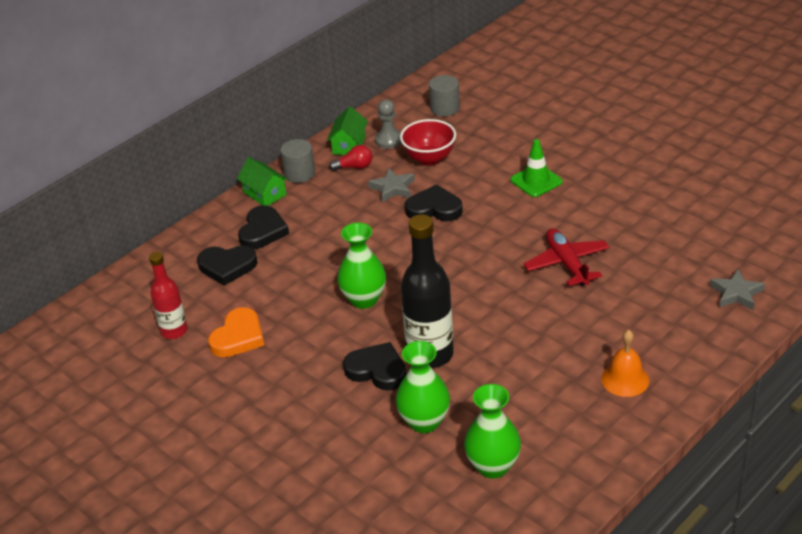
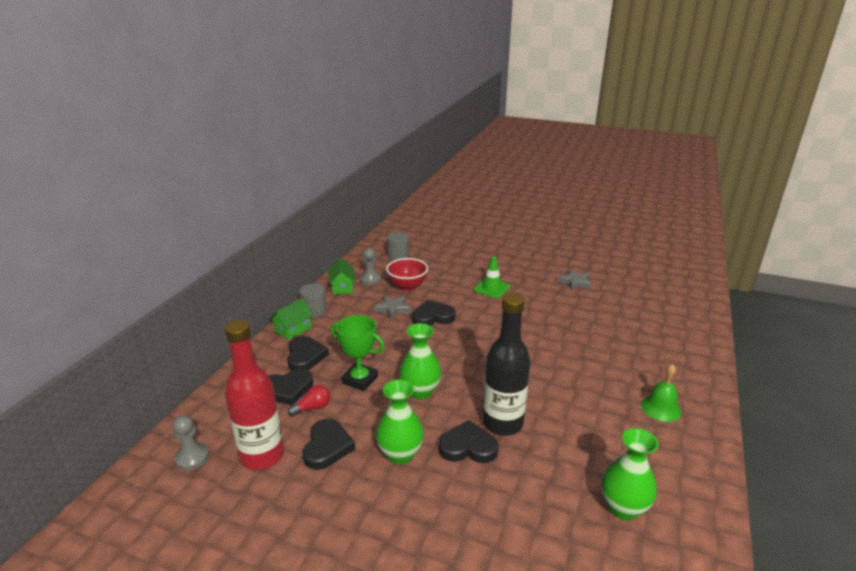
camera: 25 degrees left, 10 degrees down
red bottle [149,252,187,339] -> red bottle [225,320,284,470], size x1.66
orange heart [208,307,264,357] -> black heart [303,419,355,470]
green house [237,157,288,206] -> green house turned 75 degrees counterclockwise [269,298,313,340]
red light bulb [329,145,372,171] -> red light bulb moved to [288,385,330,416]
green vase [396,341,450,433] -> green vase moved to [376,379,424,465]
red plane [523,228,609,286] -> none
orange bell [601,330,649,397] -> green bell [641,364,682,422]
grey star [710,269,765,310] -> grey star moved to [558,269,592,291]
none -> grey pawn [173,415,209,470]
none -> green trophy [331,315,385,391]

